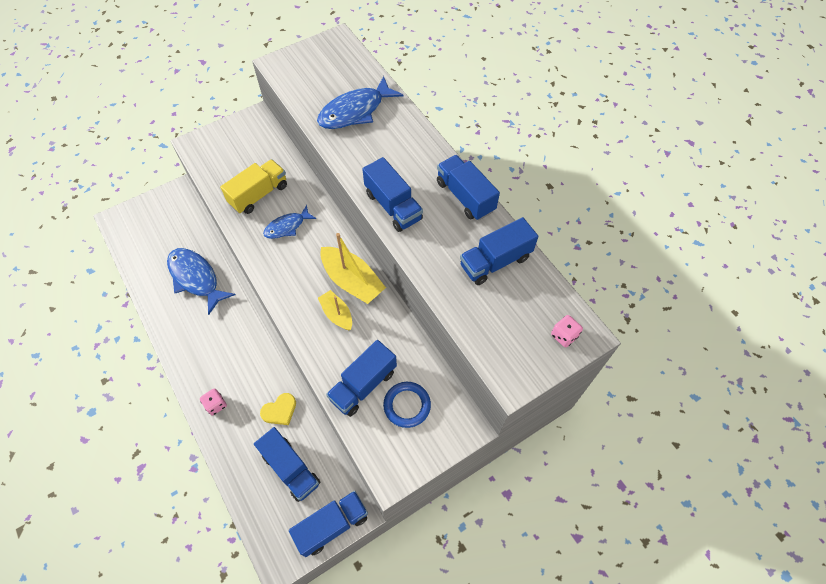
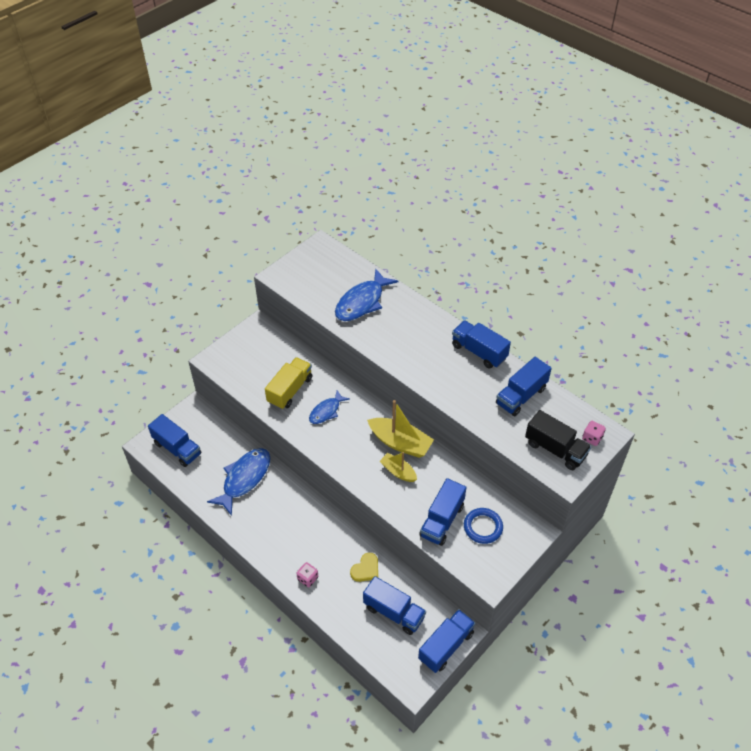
camera: 15 degrees left, 10 degrees down
blue fish [167,248,236,315] -> blue fish turned 90 degrees clockwise [207,448,270,516]
blue truck [362,157,423,232] -> blue truck moved to [148,414,201,467]
none -> black truck [525,410,591,470]

